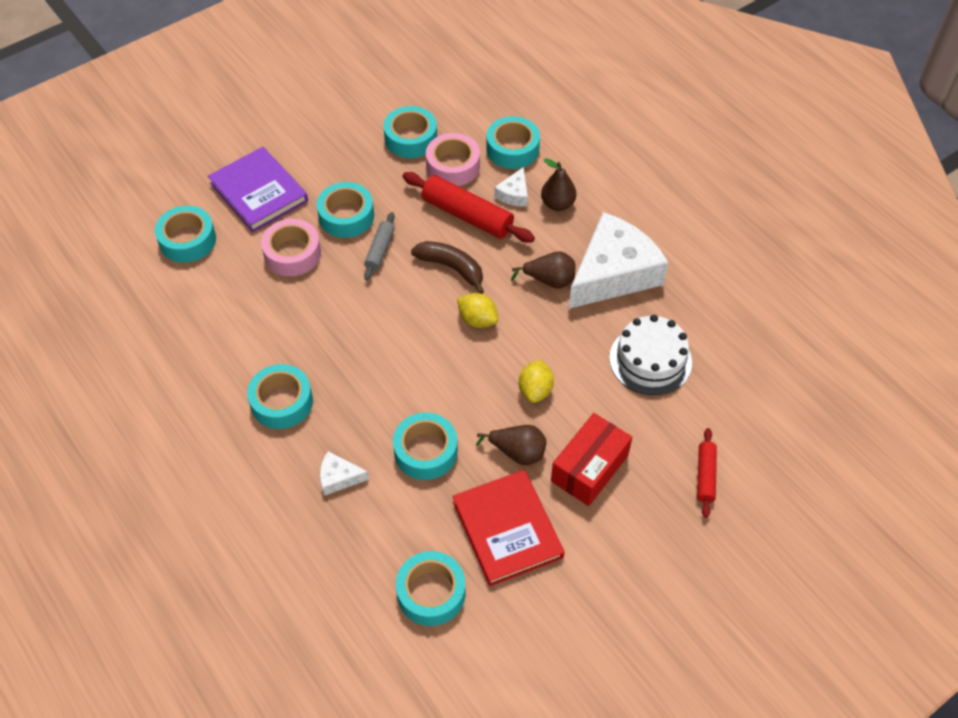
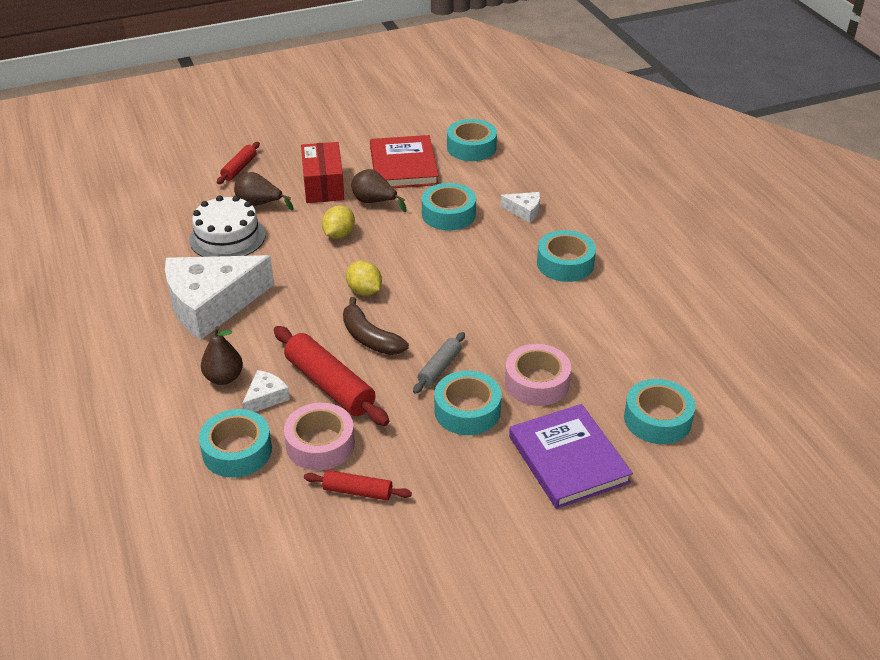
camera: 165 degrees left, 15 degrees down
turquoise tape [384,106,437,158] -> red rolling pin [304,470,412,500]
brown pear [511,251,575,289] -> brown pear moved to [234,172,293,210]
red box [551,413,632,506] -> red box turned 60 degrees counterclockwise [301,142,344,203]

